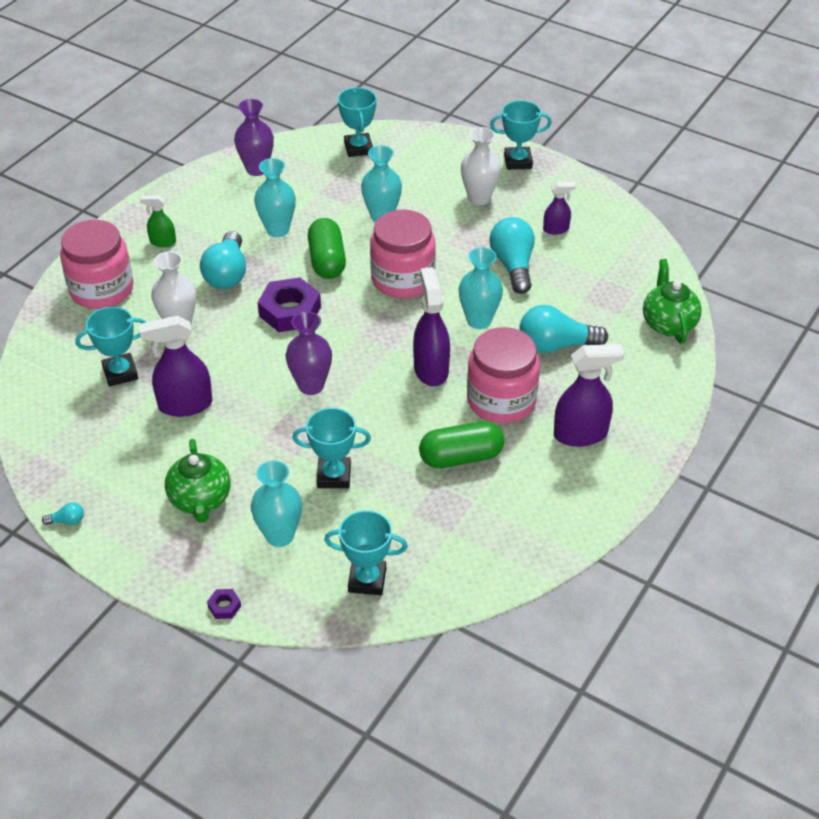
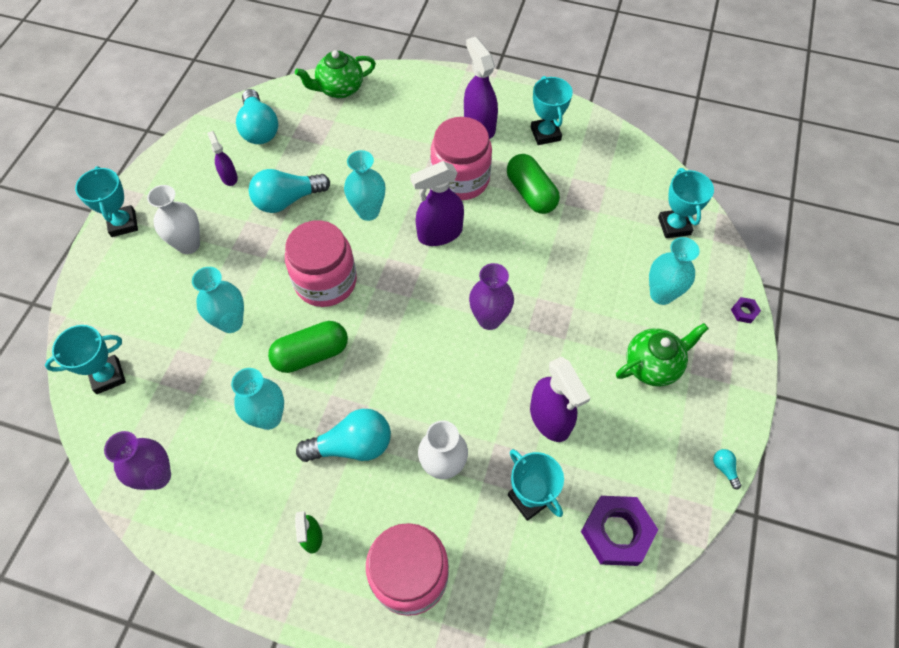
camera: 105 degrees left, 15 degrees up
purple nut [258,277,321,332] -> purple nut moved to [581,496,658,566]
turquoise trophy [293,408,371,488] -> turquoise trophy moved to [531,76,573,145]
turquoise light bulb [519,305,608,353] -> turquoise light bulb moved to [236,89,278,144]

